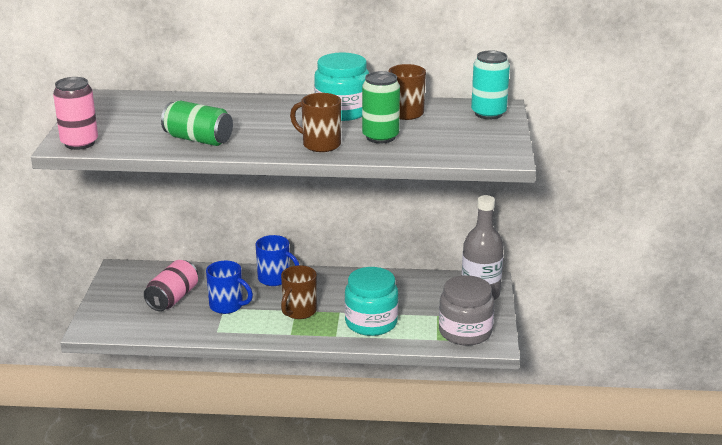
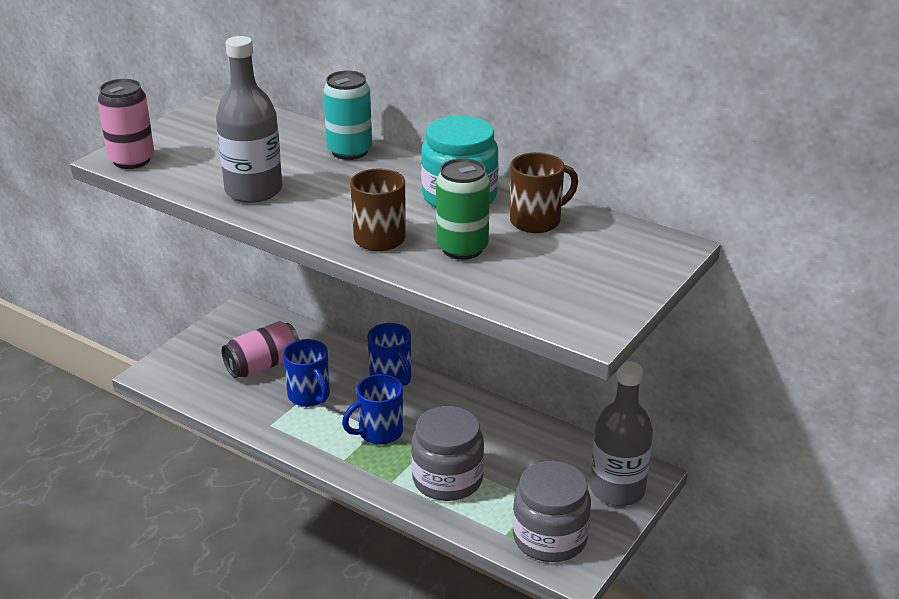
camera: 30 degrees right, 5 degrees up
green can [161,100,233,146] -> grey bottle [216,36,282,203]
brown mug [281,265,317,319] -> blue mug [342,374,403,445]
turquoise jar [344,267,399,336] -> grey jar [411,406,484,501]
turquoise can [471,50,510,119] -> turquoise can moved to [323,70,372,160]

